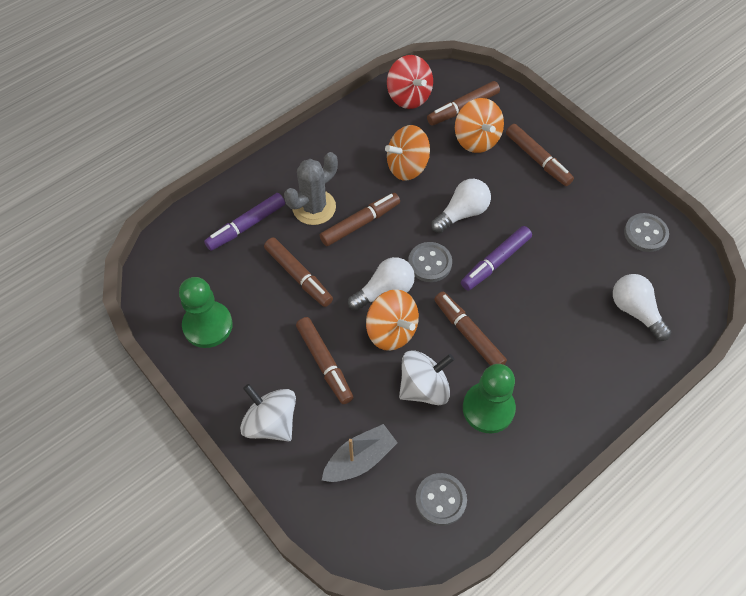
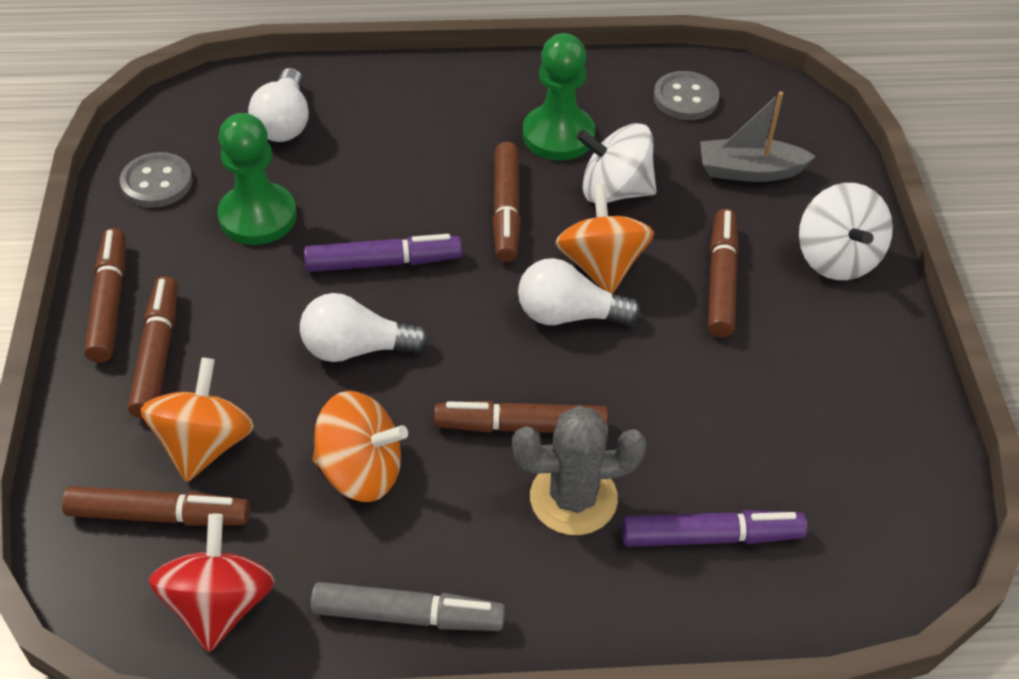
camera: 145 degrees left, 10 degrees down
green pawn [179,277,233,348] -> green pawn moved to [217,113,297,245]
brown marker [264,237,333,307] -> brown marker moved to [84,228,126,362]
grey button [408,242,452,282] -> none
none -> grey marker [311,582,505,631]

